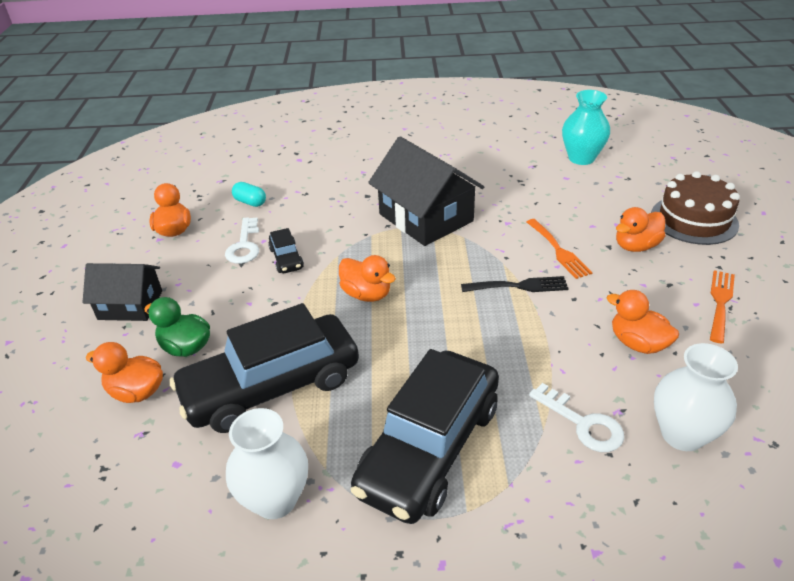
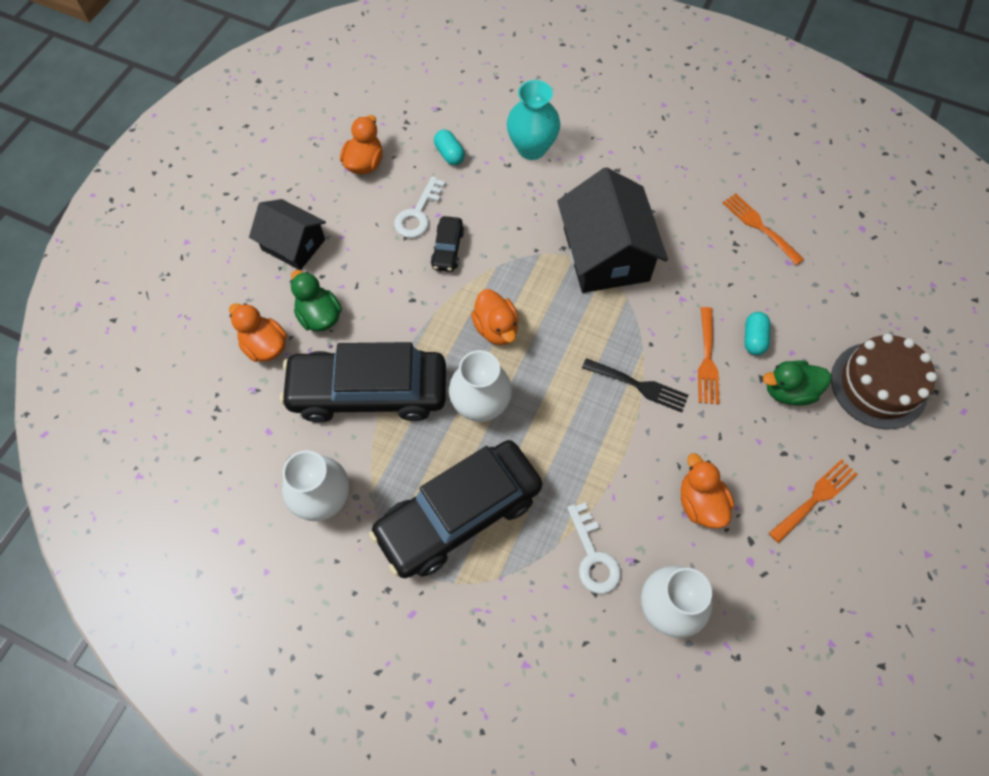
camera: 25 degrees right, 25 degrees up
turquoise vase [562,90,610,165] -> turquoise vase moved to [507,80,560,160]
orange duck [616,207,665,252] -> green duck [763,360,831,406]
none -> white vase [449,350,512,422]
none -> orange fork [723,193,804,265]
none -> turquoise capsule [745,312,770,355]

